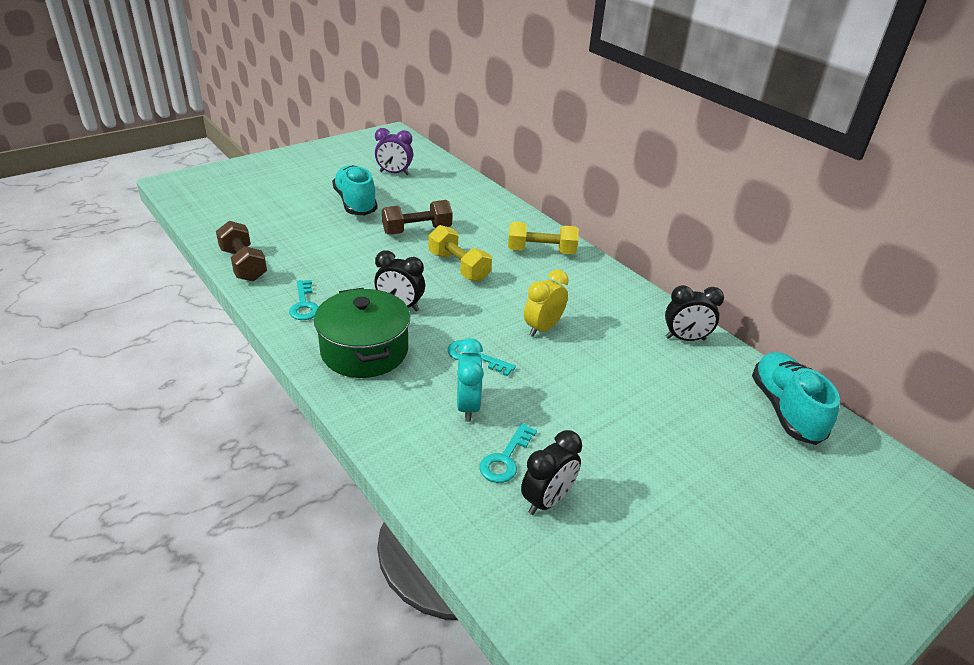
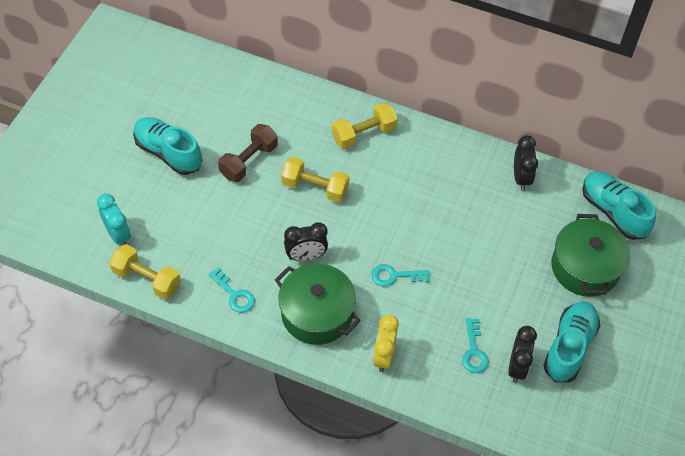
camera: 30 degrees left, 20 degrees up
brown dumbbell [216,221,267,281] -> yellow dumbbell [109,244,181,300]
purple clock [375,128,413,175] -> none
turquoise clock [457,338,484,422] -> turquoise clock moved to [97,194,131,245]
yellow clock [524,270,569,337] -> yellow clock moved to [373,315,399,372]
black clock [665,285,724,341] -> black clock turned 60 degrees counterclockwise [514,135,538,191]
none -> turquoise shoe [543,301,601,382]
none -> green pot [551,214,630,297]

